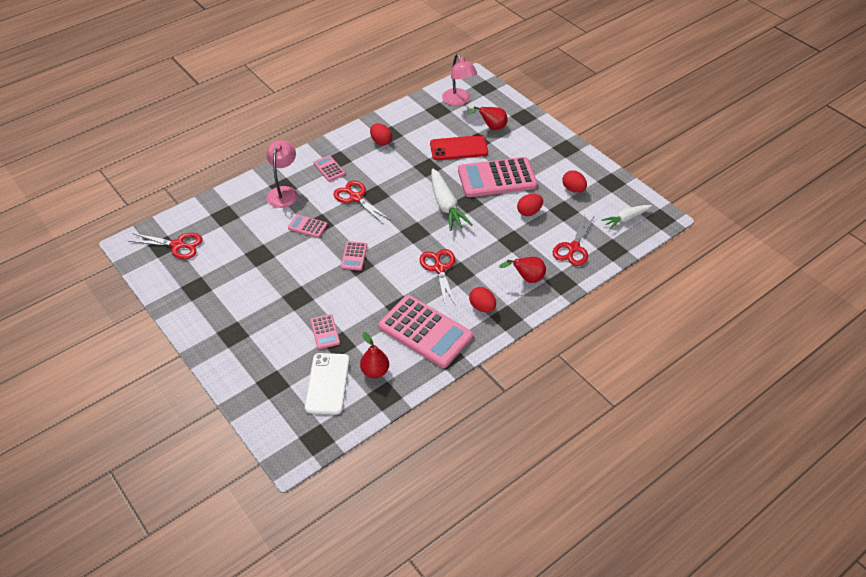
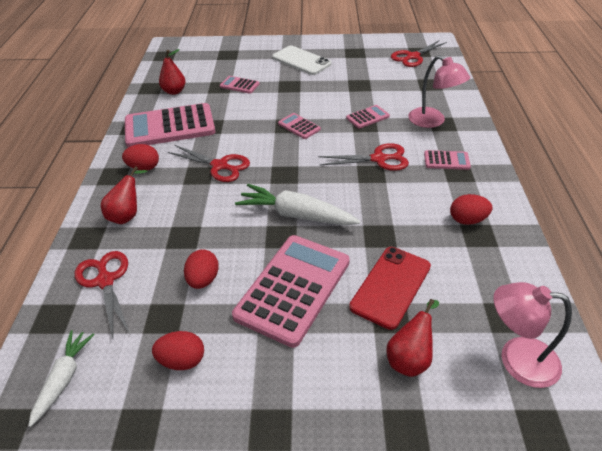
camera: 130 degrees right, 5 degrees down
white phone [305,353,350,414] -> white phone moved to [272,46,332,75]

